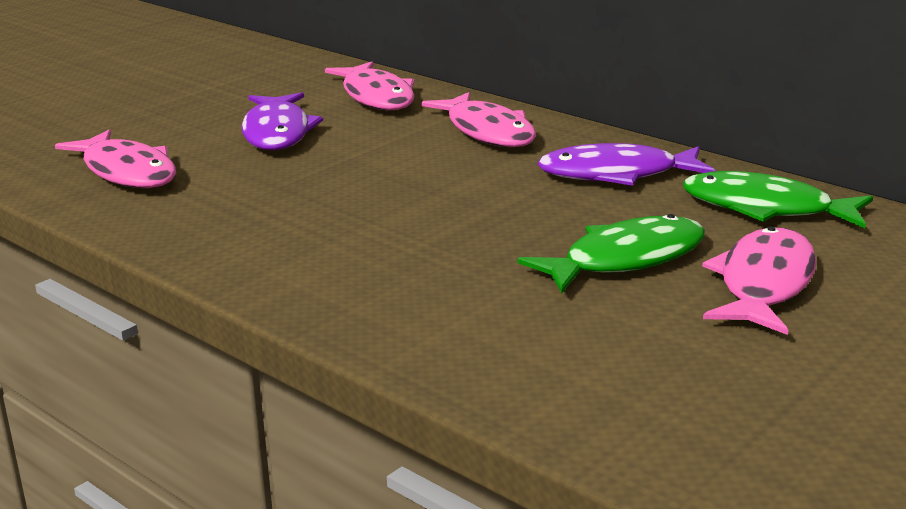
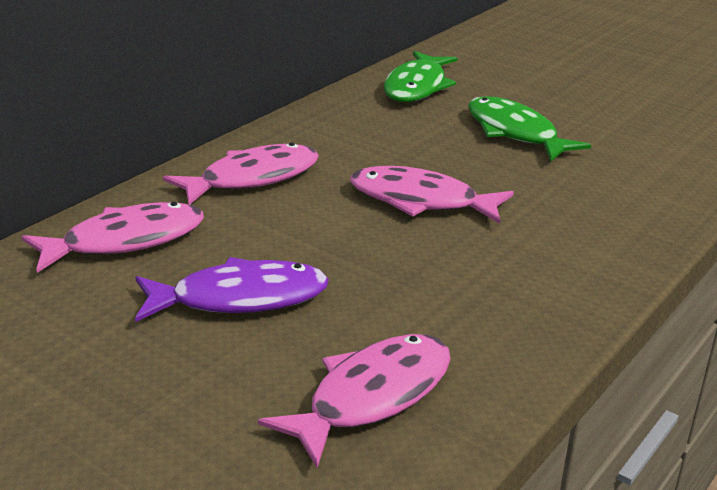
camera: 95 degrees left, 5 degrees up
purple fish [538,143,715,186] -> none
pink fish [702,227,817,335] -> pink fish moved to [350,166,514,224]

